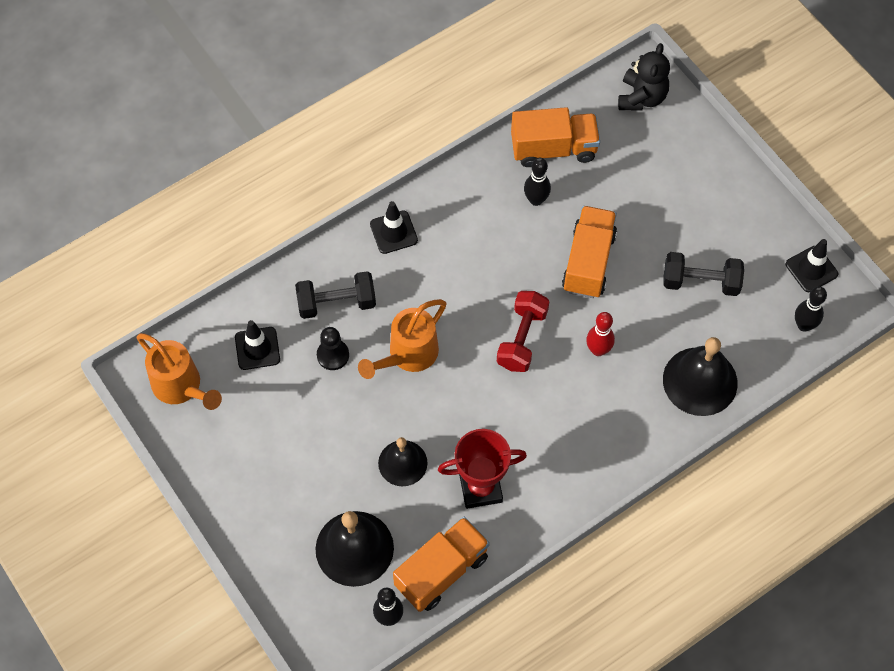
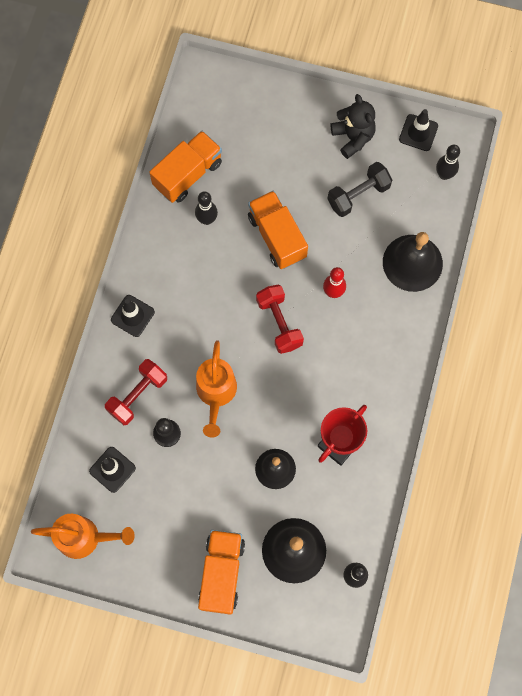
camera: 40 degrees left, 10 degrees up
black dumbbell [295,271,376,319] -> red dumbbell [105,359,167,425]
orange truck [393,517,490,612] -> orange truck moved to [198,530,245,615]
black teddy bear [618,43,670,110] -> black teddy bear moved to [331,94,376,159]

